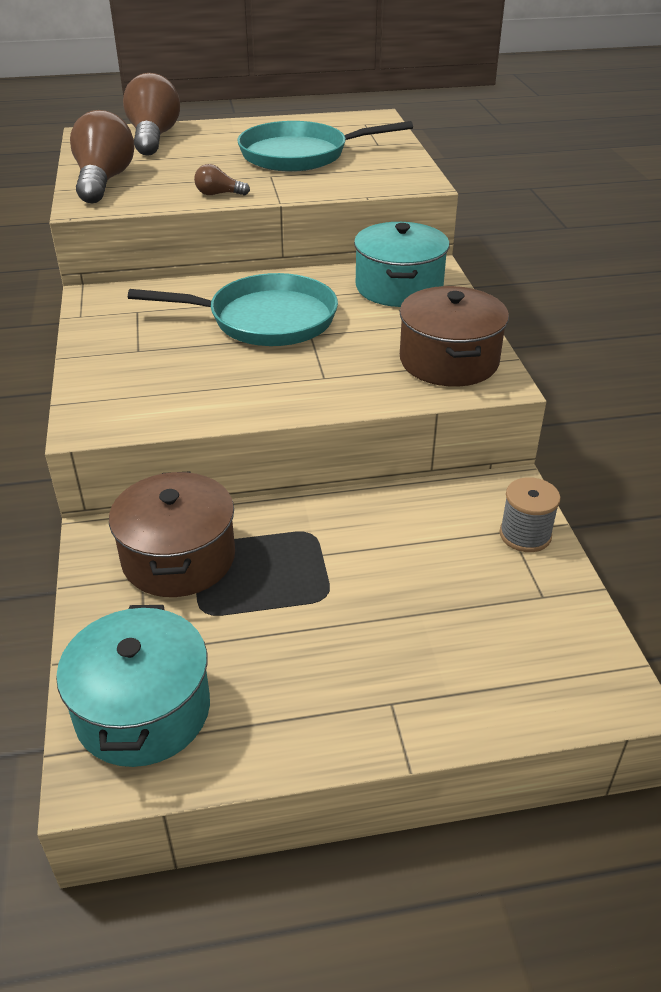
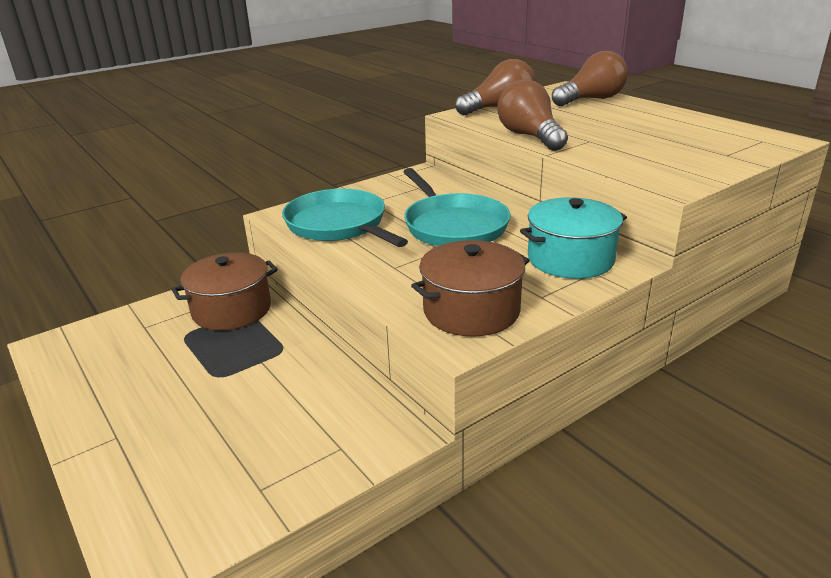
camera: 65 degrees right, 10 degrees down
turquoise pot [56,605,210,767] -> none
brown light bulb [194,164,250,195] -> brown light bulb [497,79,568,151], size x2.17
turquoise pan [237,121,413,172] -> turquoise pan moved to [282,189,408,247]
grey spool [500,477,561,552] -> none

